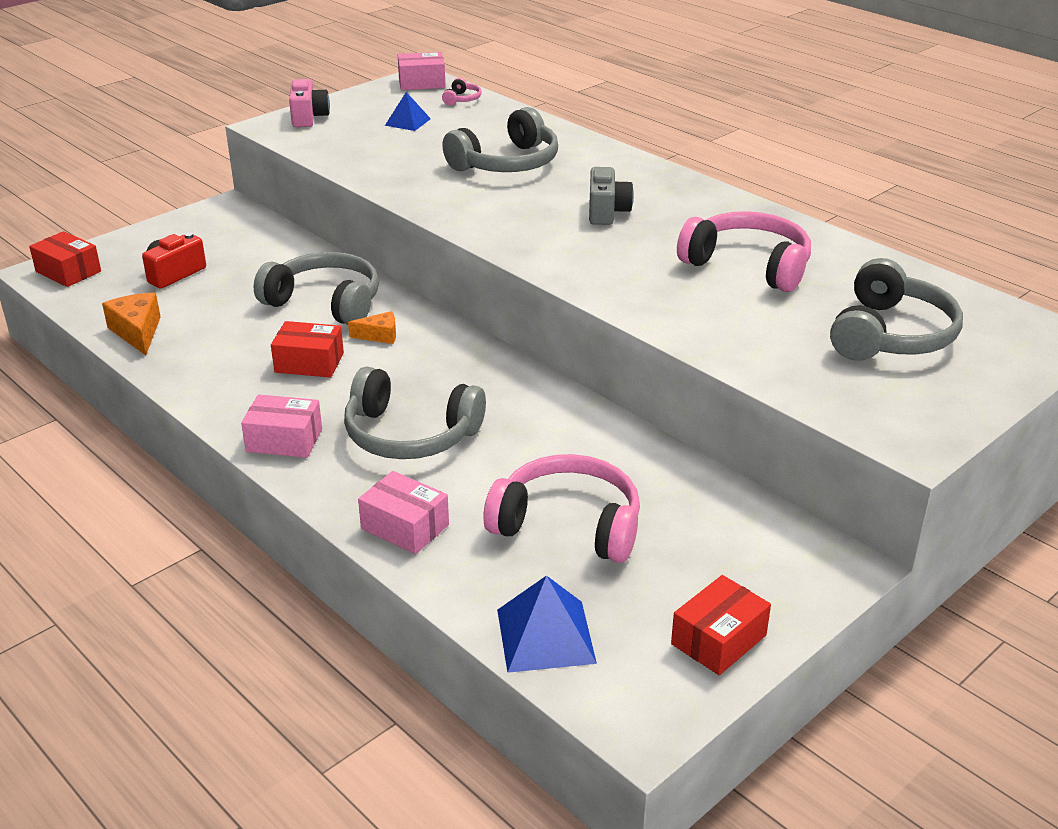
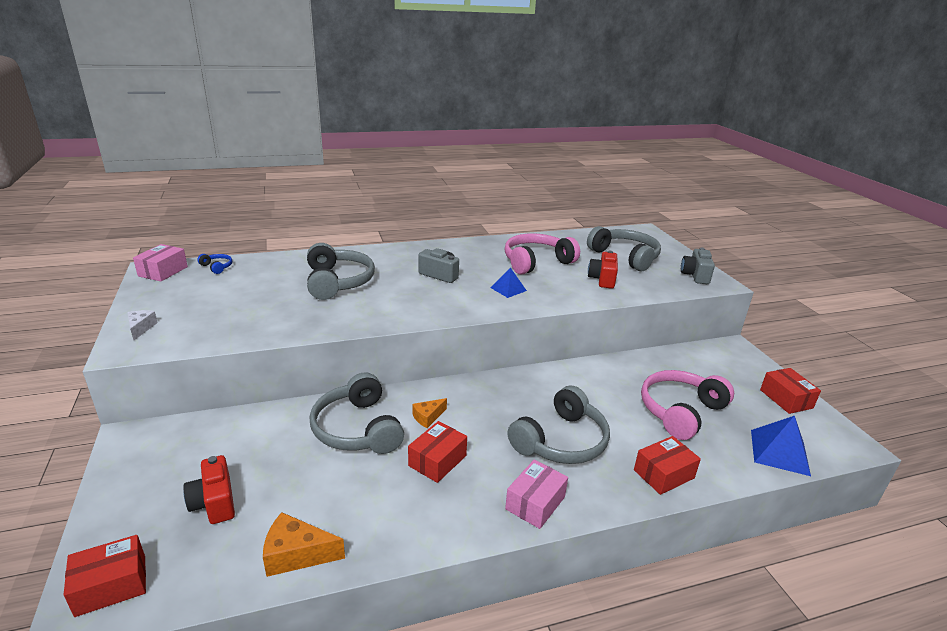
camera: 65 degrees left, 5 degrees down
grey headphones [254,252,379,325] -> grey headphones turned 75 degrees counterclockwise [310,372,404,454]
pink camera [289,79,330,127] -> white cheese [127,310,158,340]
orange cheese [348,311,396,344] -> orange cheese turned 150 degrees counterclockwise [413,398,447,428]
pink box [358,471,449,554] -> red box [634,436,701,495]
blue pyramid [385,92,431,131] -> blue pyramid moved to [490,268,527,298]
pink headphones [442,78,482,105] -> blue headphones [197,254,232,274]
none -> red camera [588,250,618,289]
none -> grey camera [681,247,715,284]

